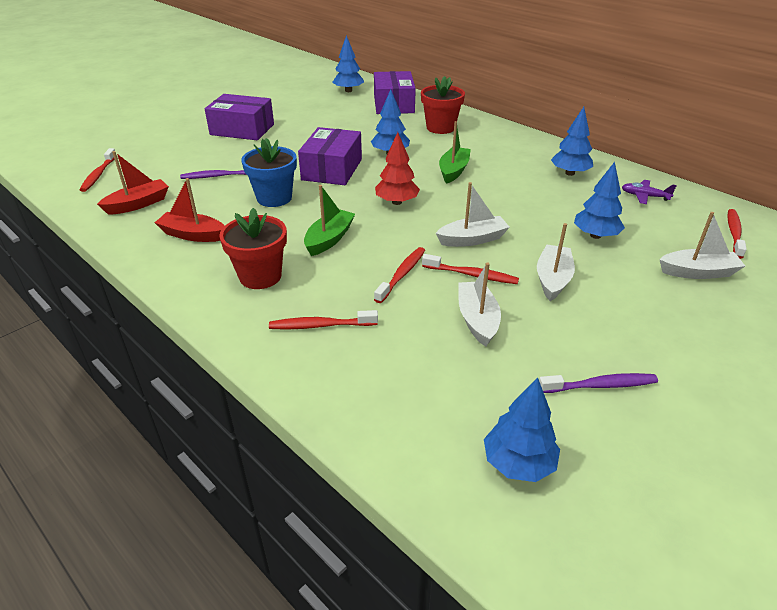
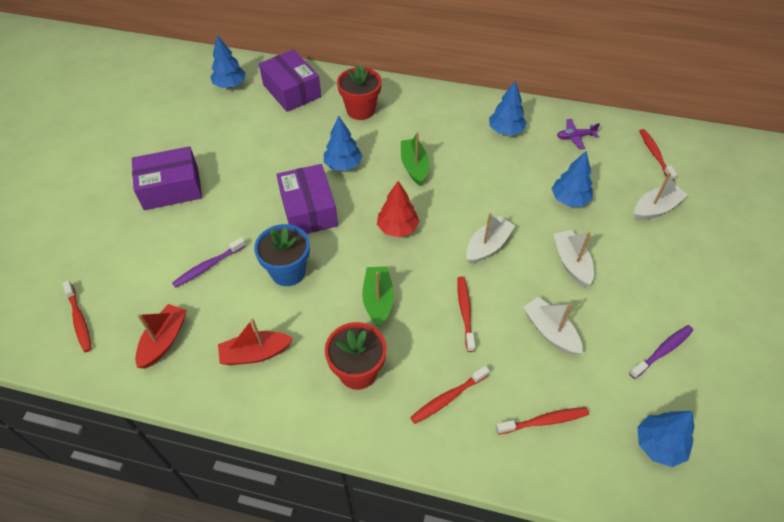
camera: 30 degrees left, 15 degrees up
red toothbrush [422,254,519,284] -> red toothbrush moved to [496,407,589,435]

